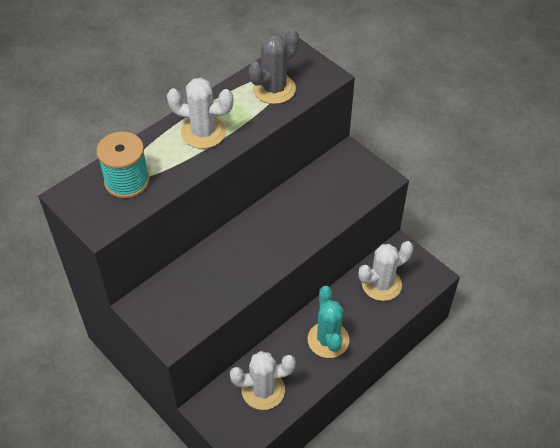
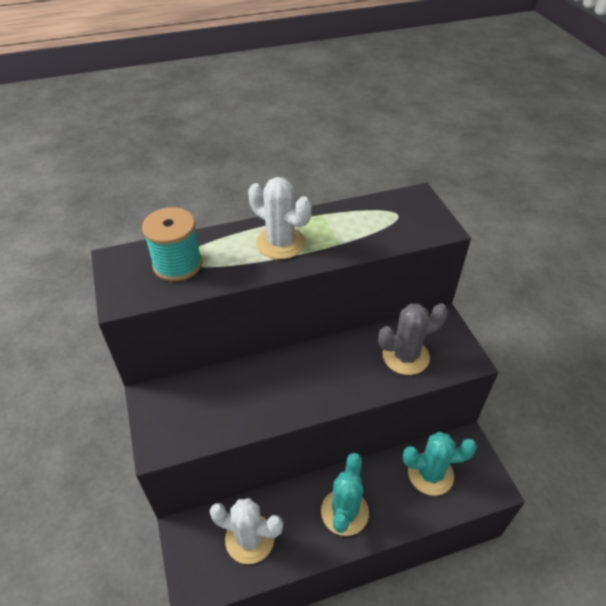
camera: 25 degrees right, 5 degrees down
grey cactus [249,29,299,104] -> grey cactus moved to [378,304,448,375]
white cactus [358,241,413,301] -> turquoise cactus [403,432,477,496]

